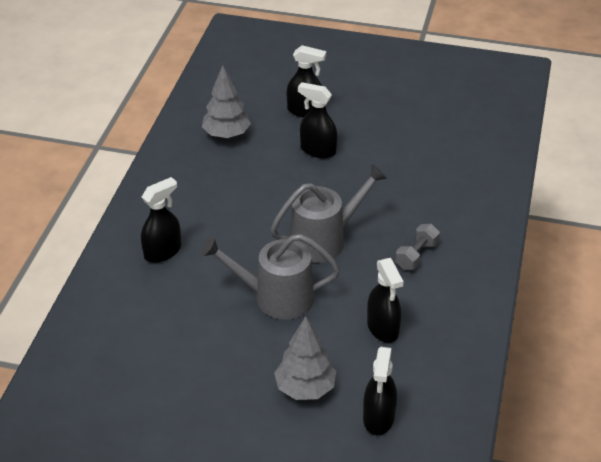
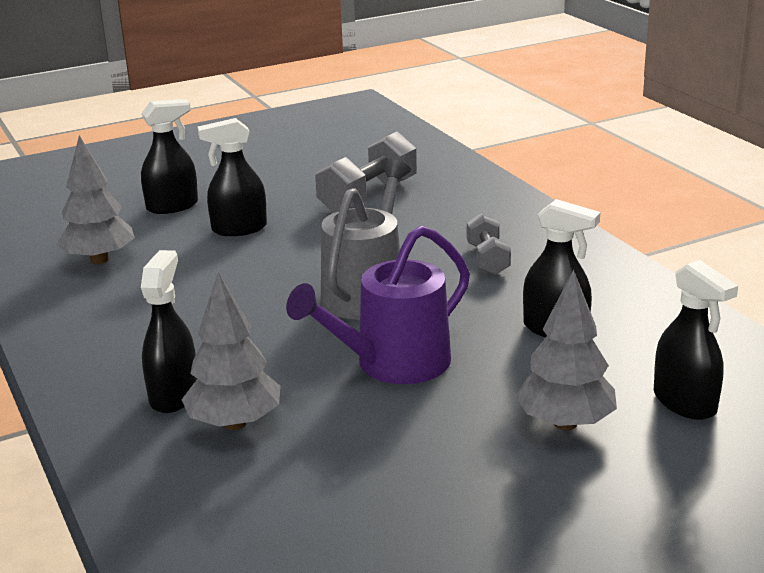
camera: 40 degrees left, 15 degrees down
grey watering can [201,234,340,320] -> purple watering can [286,225,470,384]
none -> grey tree [182,272,280,430]
none -> grey dumbbell [315,131,417,213]

